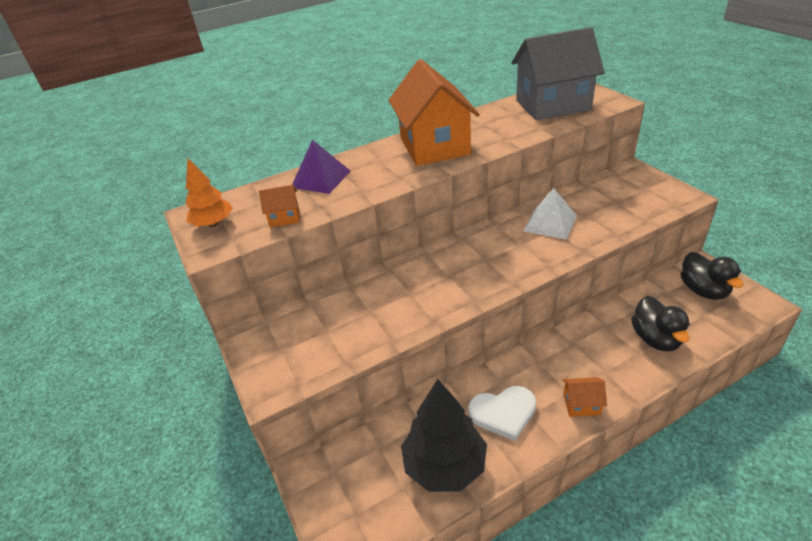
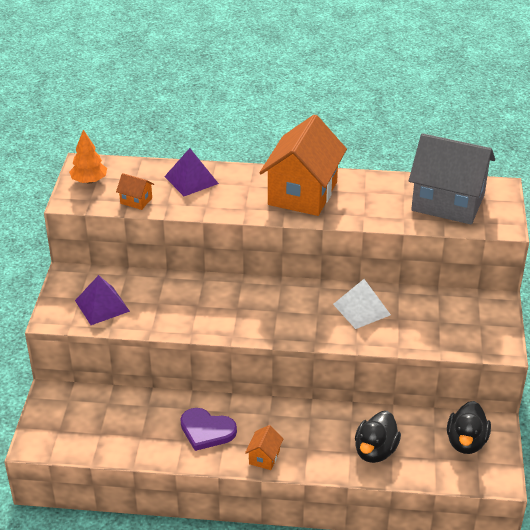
camera: 30 degrees right, 0 degrees up
black tree [401,379,487,492] -> none
white heart [468,386,536,441] -> purple heart [180,408,237,451]
orange house [562,377,607,417] -> orange house turned 75 degrees clockwise [245,425,283,470]
none -> purple pyramid [75,275,130,325]

